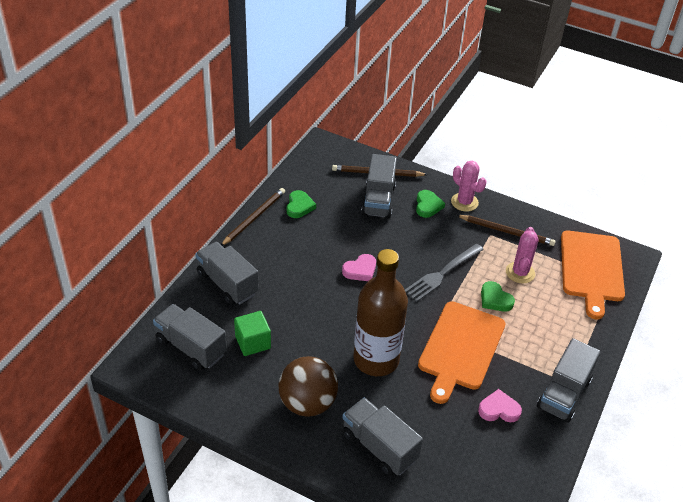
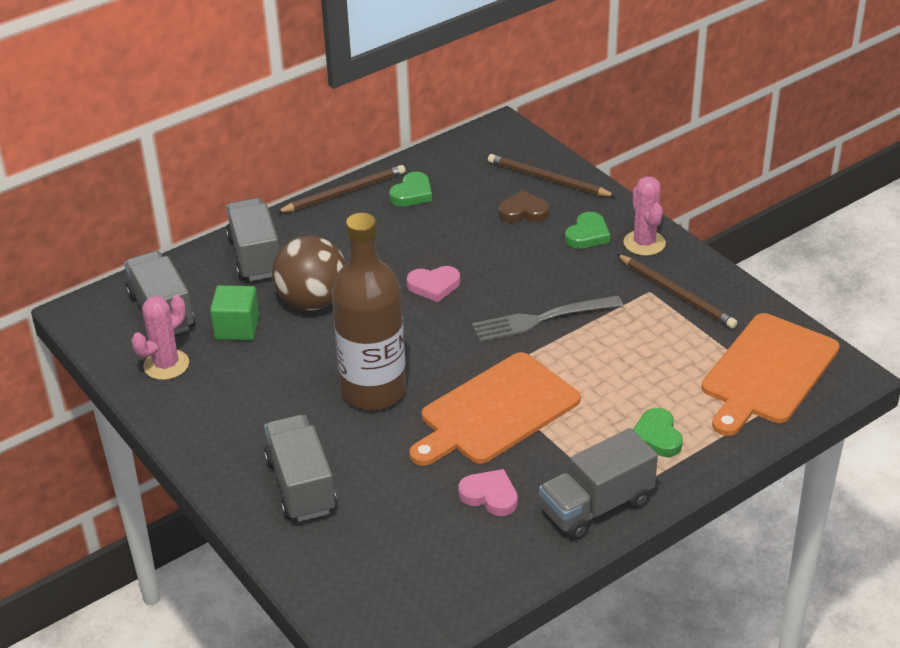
camera: 30 degrees right, 5 degrees down
brown ball [279,356,338,417] -> brown ball moved to [272,236,346,311]
grey truck [361,154,397,219] -> brown heart [499,190,550,223]
green heart [481,281,515,312] -> green heart moved to [633,408,683,457]
pink cactus [506,227,539,284] -> pink cactus moved to [131,295,189,380]

